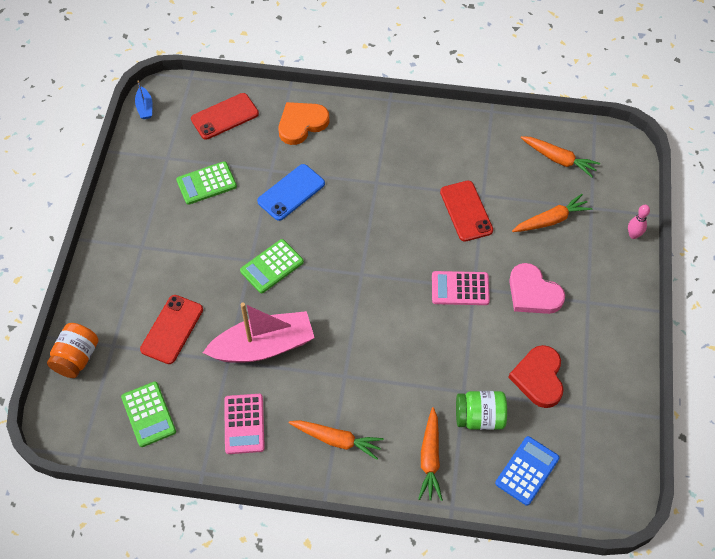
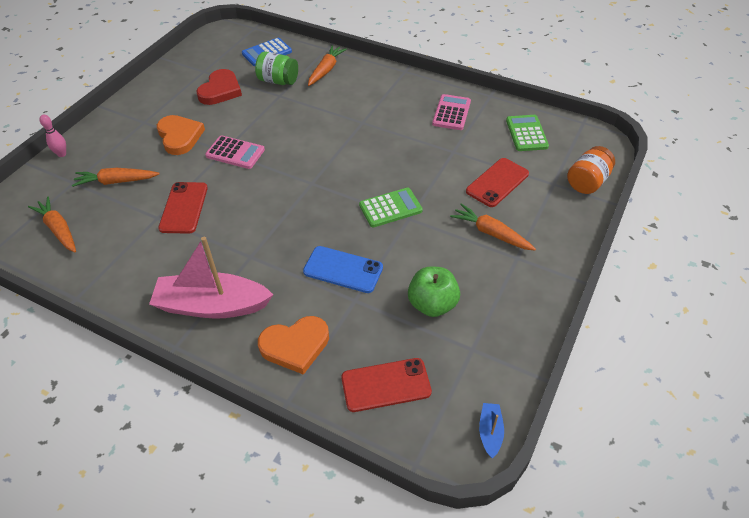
camera: 160 degrees left, 10 degrees down
green calculator [176,161,237,205] -> green apple [408,266,460,317]
pink boat [203,303,315,363] -> pink boat moved to [149,237,273,319]
blue phone [257,164,325,221] -> blue phone turned 45 degrees clockwise [303,246,383,293]
orange carrot [289,420,384,460] -> orange carrot moved to [450,204,536,251]
pink heart [509,263,565,314] -> orange heart [157,115,205,155]

